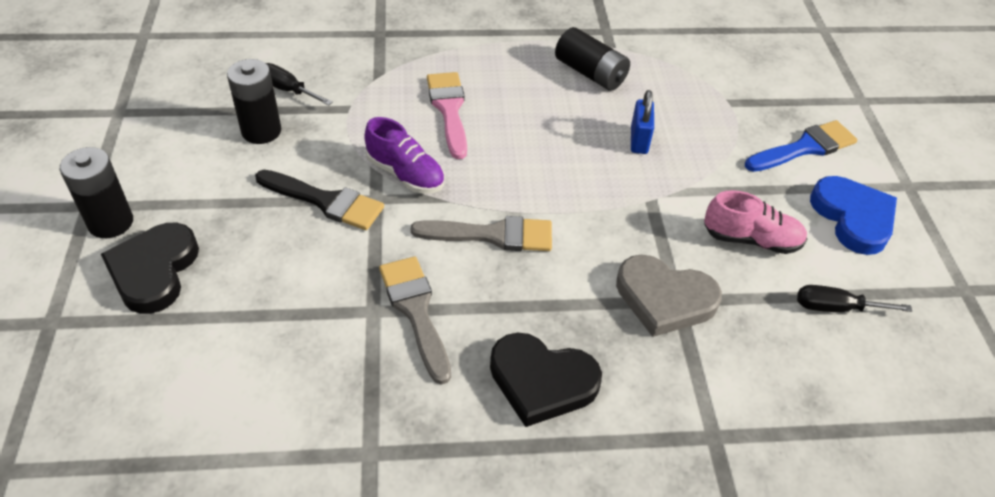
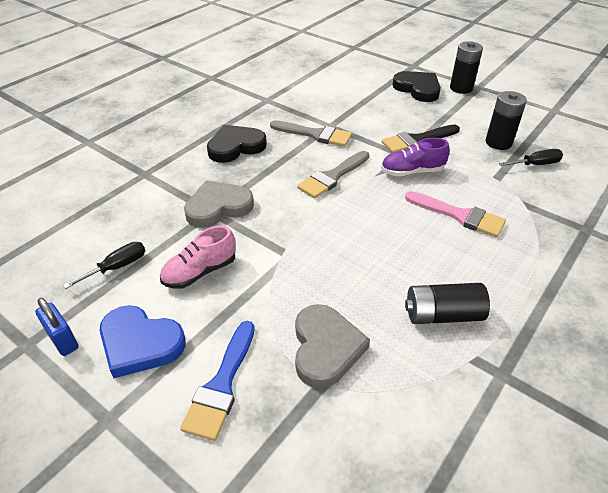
camera: 135 degrees right, 5 degrees down
blue padlock [631,90,654,154] -> blue padlock moved to [35,298,79,356]
none -> grey heart [295,304,370,388]

